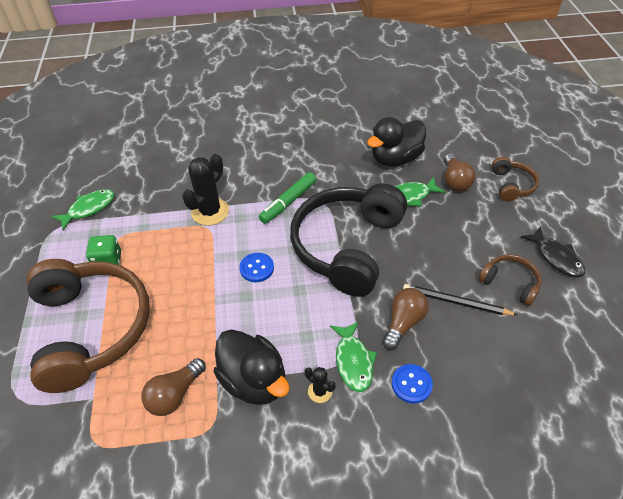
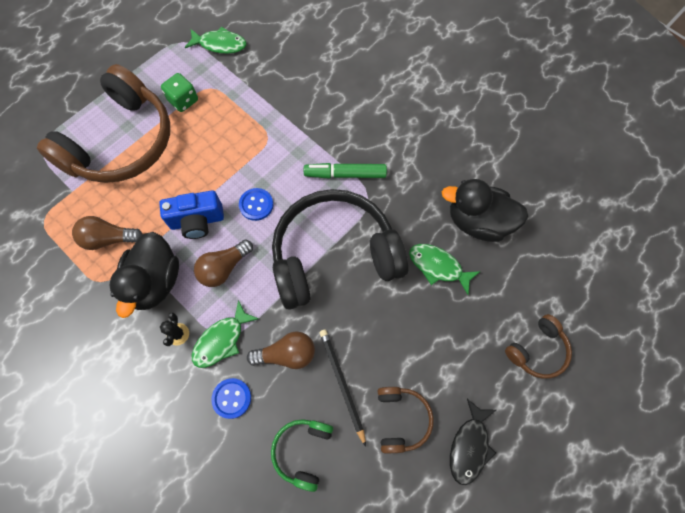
camera: 50 degrees right, 20 degrees up
black cactus [182,154,229,226] -> none
brown light bulb [444,153,475,191] -> brown light bulb moved to [194,240,253,287]
none -> blue camera [159,190,224,239]
none -> green headphones [271,419,333,492]

